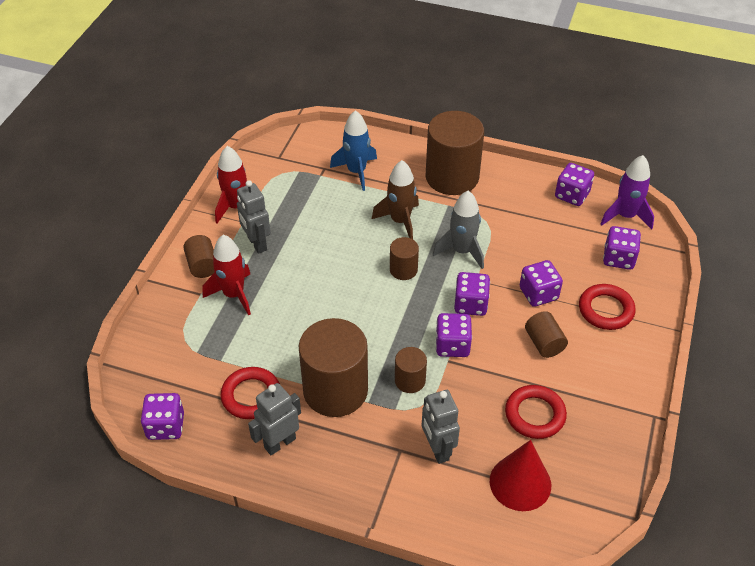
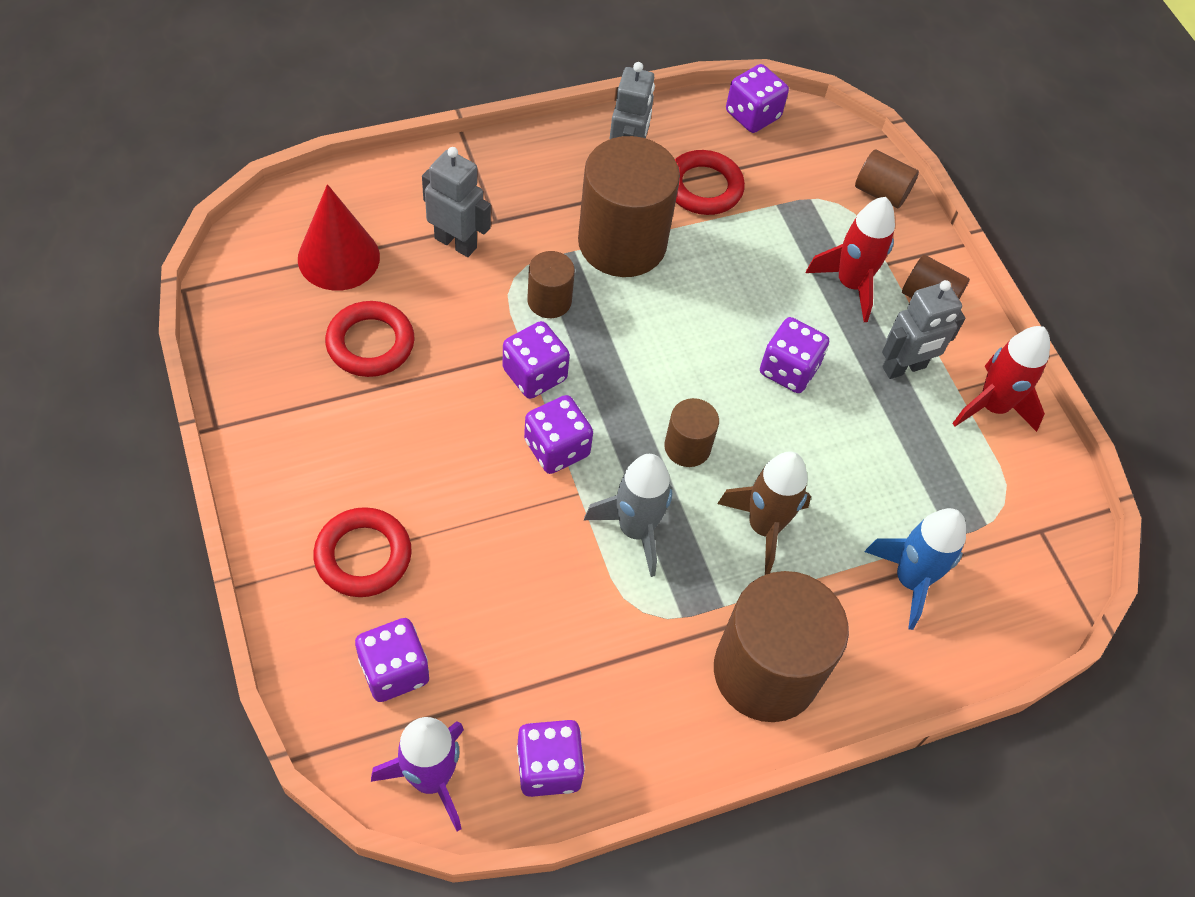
camera: 135 degrees right, 10 degrees up
grey robot [237,180,271,254] -> grey robot turned 135 degrees clockwise [882,280,966,379]
purple dice [520,260,563,307] -> purple dice moved to [760,317,829,393]
brown cylinder [525,311,568,358] -> brown cylinder moved to [855,149,919,208]

